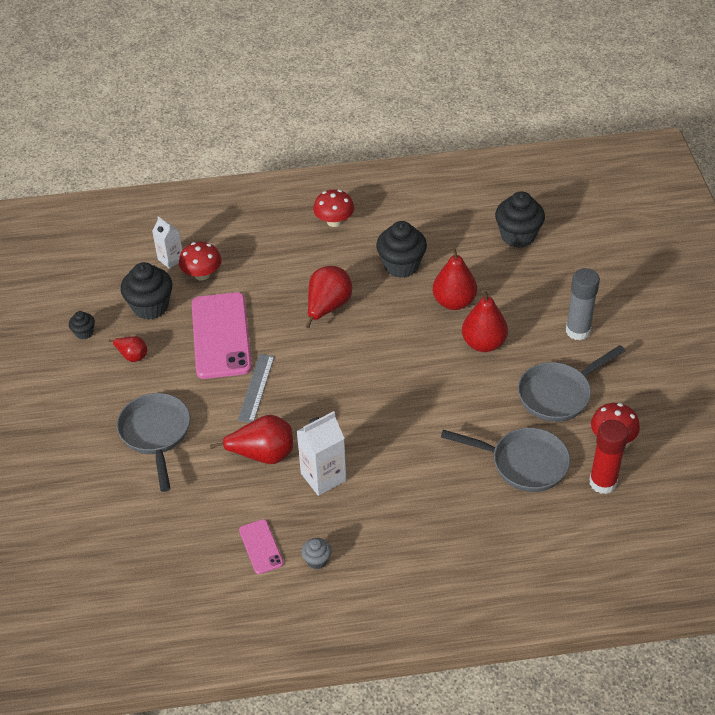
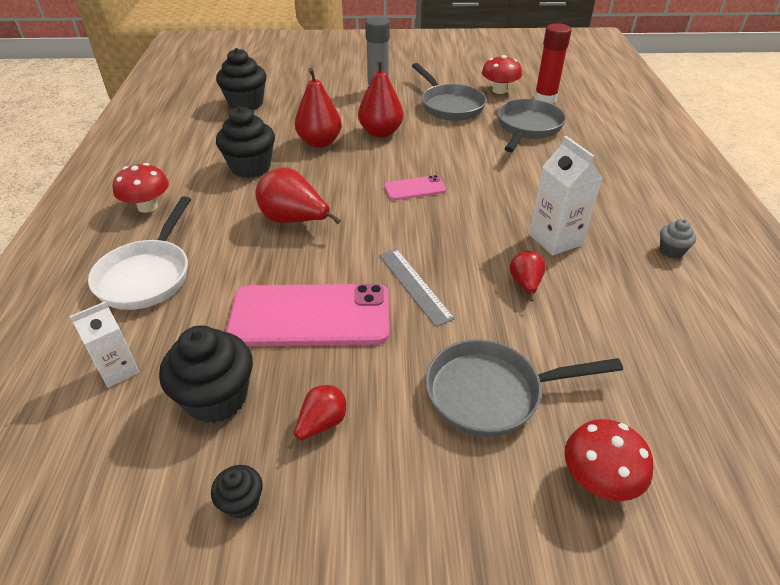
camera: 85 degrees left, 5 degrees down
red mushroom [179,242,222,280] -> red mushroom moved to [564,419,653,501]
red pear [210,415,293,464] -> red pear [509,251,546,301], size x0.57
grey ruler [238,354,275,423] -> grey ruler turned 45 degrees clockwise [379,249,455,327]
pink phone [239,519,284,574] -> pink phone moved to [384,175,446,200]
none -> white pan [88,196,191,310]

